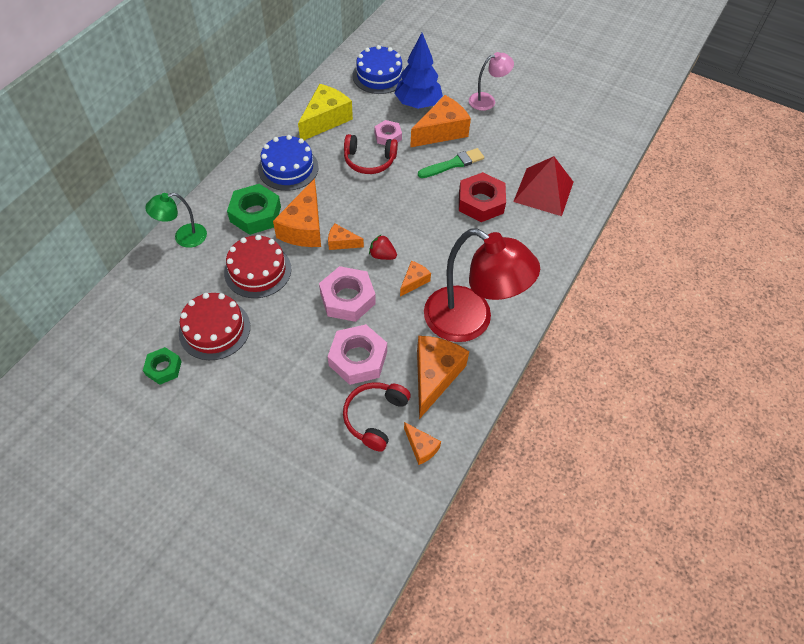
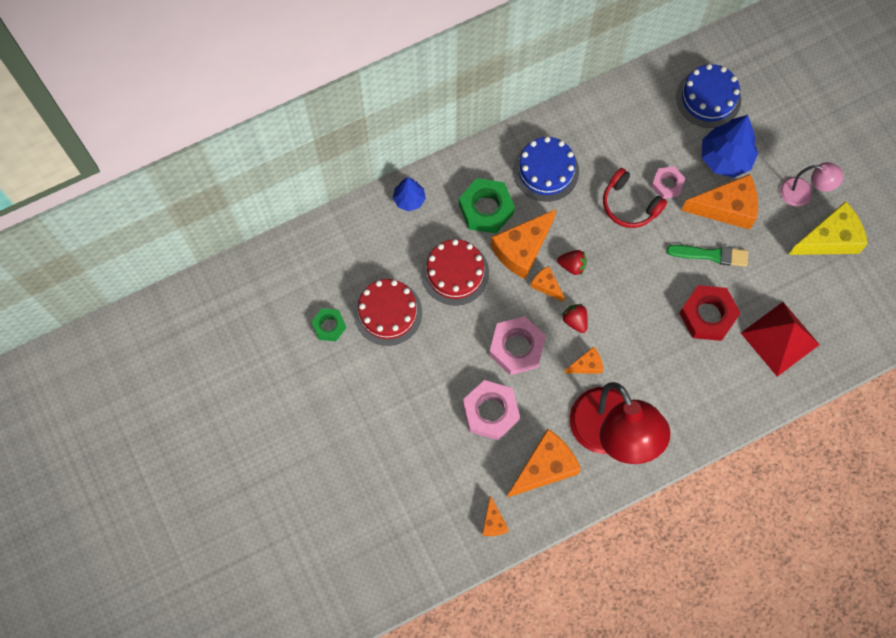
camera: 35 degrees right, 15 degrees up
green lamp [145,193,207,248] -> blue tree [393,177,426,211]
yellow cheese [298,84,353,140] -> yellow cheese moved to [788,201,868,255]
red headphones [343,382,411,452] -> none
none -> red strawberry [557,250,587,275]

